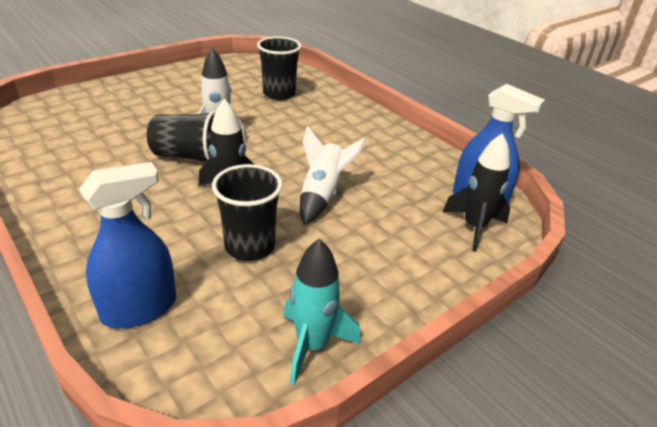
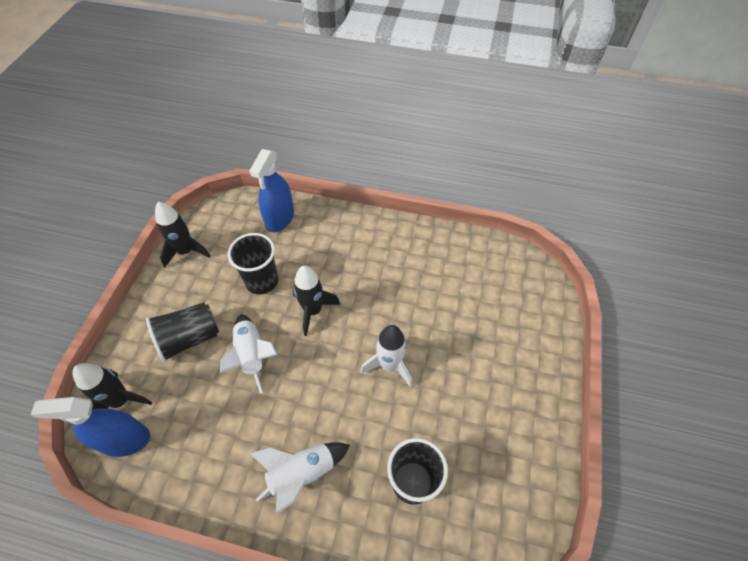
camera: 145 degrees right, 20 degrees up
black cup [147,111,216,162] -> black cup moved to [146,302,219,362]
turquoise rocket [283,239,361,385] -> black rocket [155,202,211,268]
none -> white rocket [250,442,350,514]

